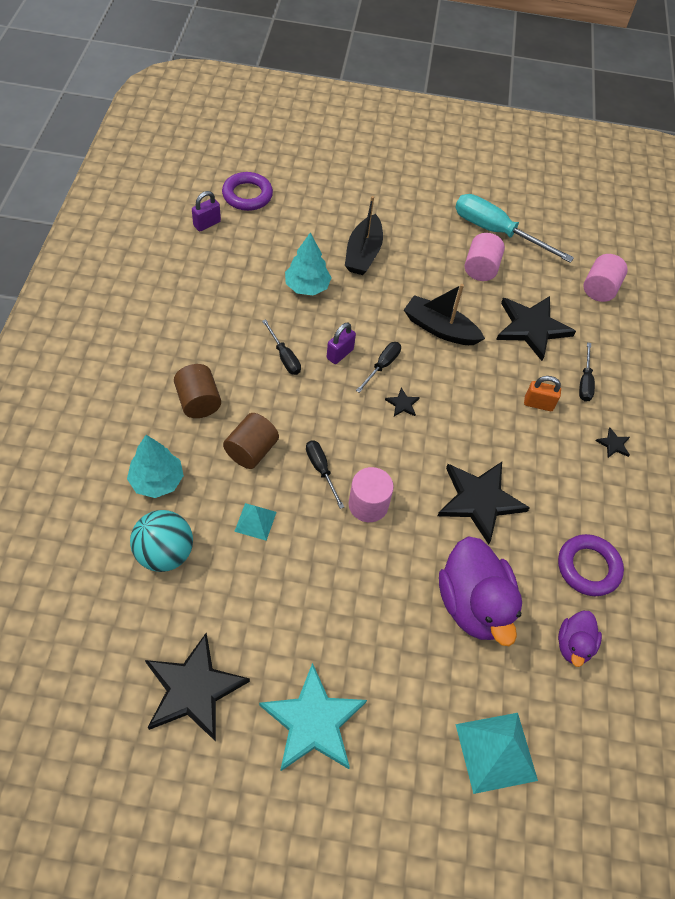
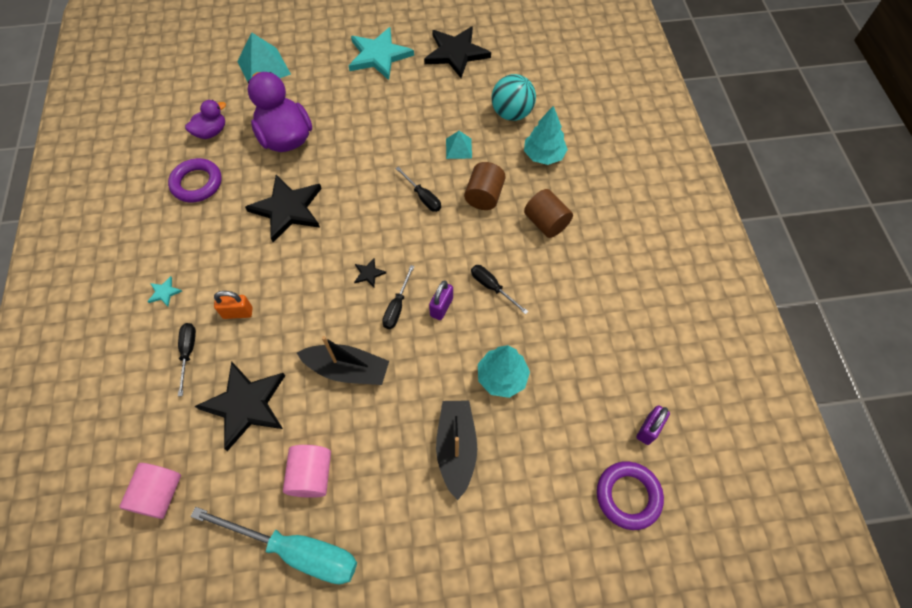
camera: 170 degrees right, 5 degrees up
pink cylinder [349,467,394,522] -> none
purple duck [558,611,602,667] -> purple duck turned 45 degrees clockwise [185,100,226,139]
black star [596,428,630,458] -> turquoise star [147,276,182,307]

